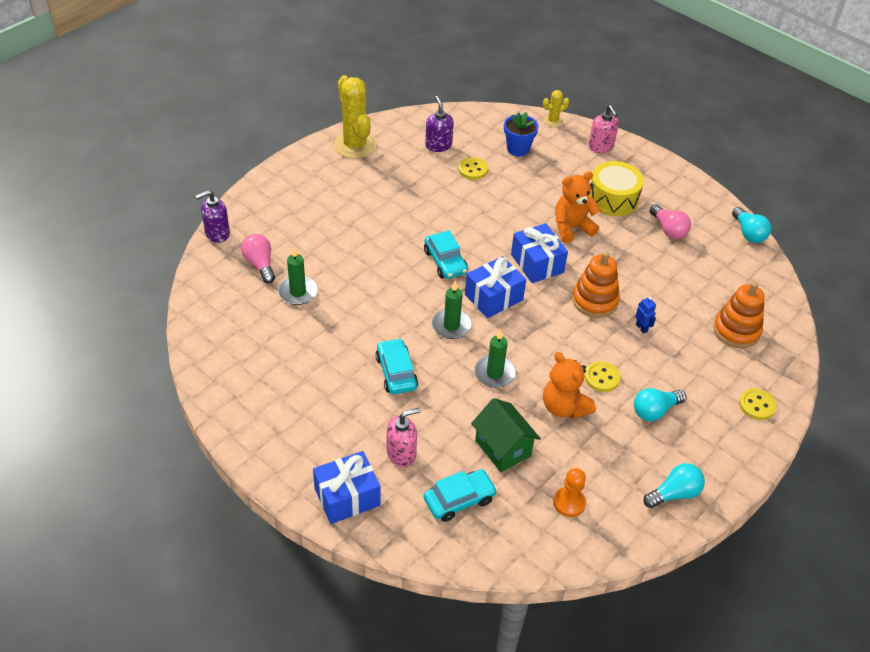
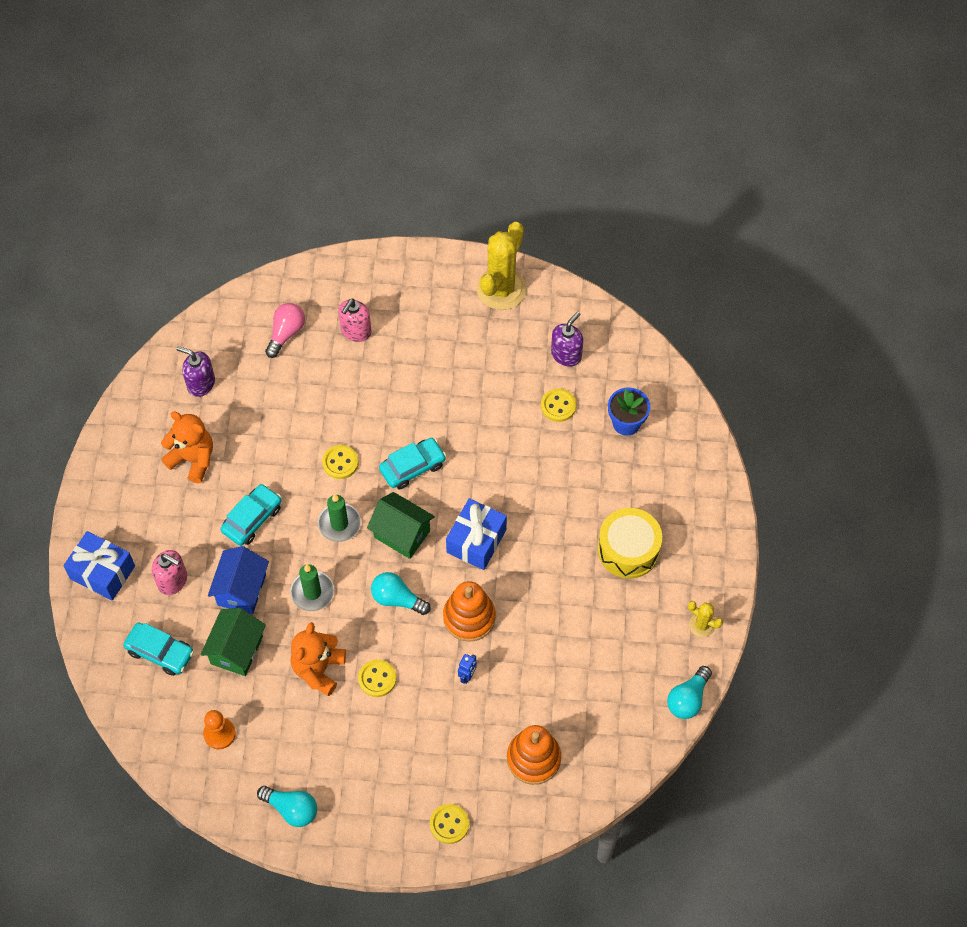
camera: 55 degrees right, 15 degrees up
purple soap dispenser [195,190,230,243] -> purple soap dispenser moved to [177,346,215,397]
green candle [278,247,318,305] -> none
turquoise car [424,230,468,279] -> turquoise car turned 150 degrees counterclockwise [379,438,446,489]
blue gift [465,256,526,318] -> green house [367,492,435,559]
yellow cactus [543,90,569,127] -> yellow cactus moved to [688,601,723,637]
orange teddy bear [555,171,600,243] -> orange teddy bear moved to [161,411,213,483]
pink soap dispenser [588,105,619,153] -> pink soap dispenser moved to [338,299,372,342]
turquoise light bulb [634,388,686,421] -> turquoise light bulb moved to [371,572,431,615]
pink light bulb [650,204,691,239] -> none
none -> blue house [208,546,269,614]
none -> yellow button [322,445,358,479]

